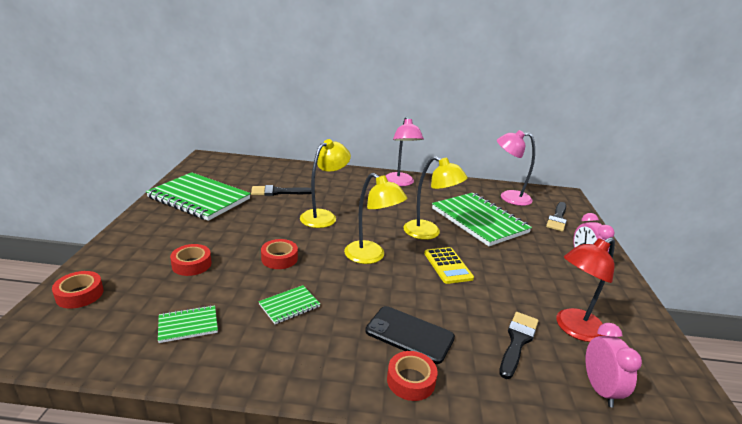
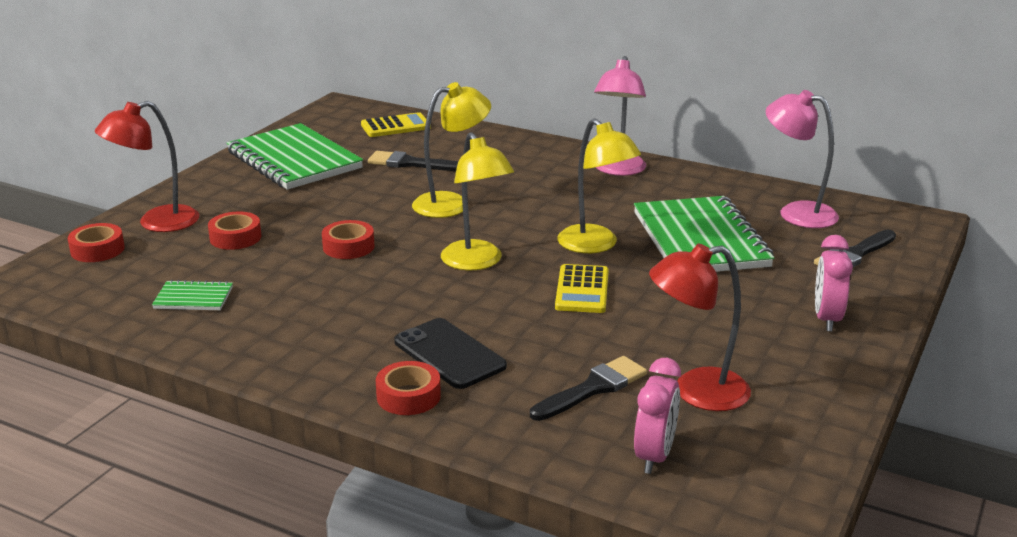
camera: 25 degrees right, 0 degrees up
green notebook [259,285,320,324] -> none
none -> red lamp [95,101,199,232]
none -> yellow calculator [361,112,431,137]

